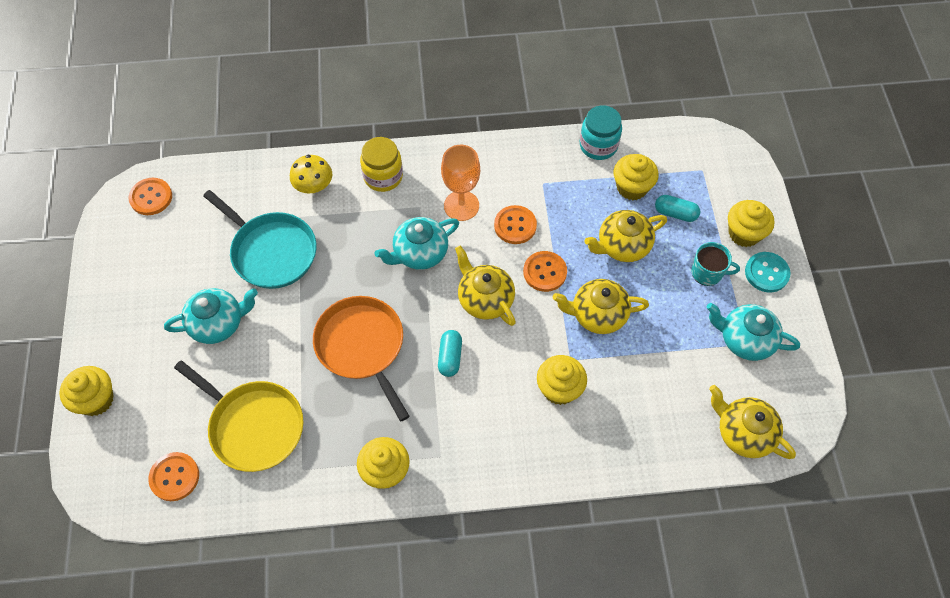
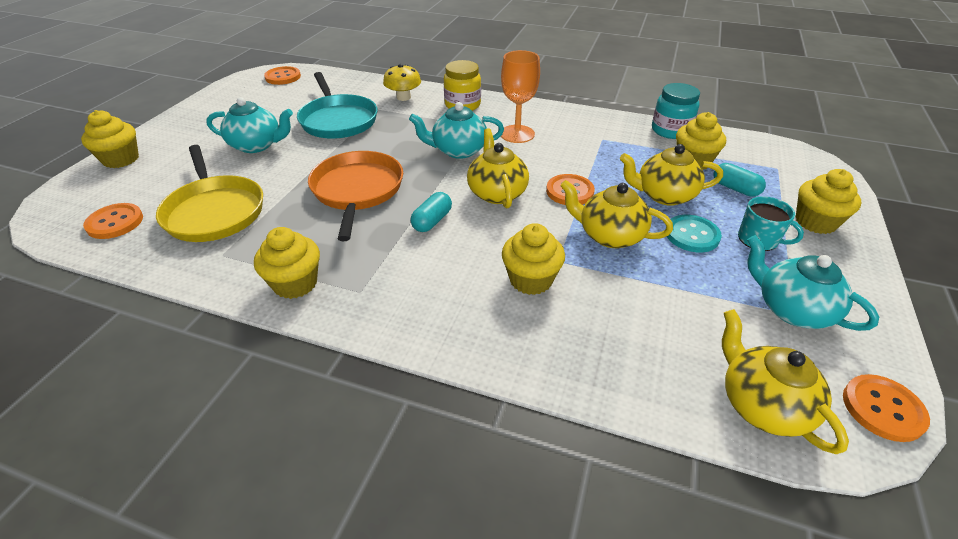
camera: 25 degrees right, 20 degrees down
orange button [494,205,537,244] -> orange button moved to [843,374,930,442]
turquoise button [745,252,791,293] -> turquoise button moved to [667,215,722,252]

